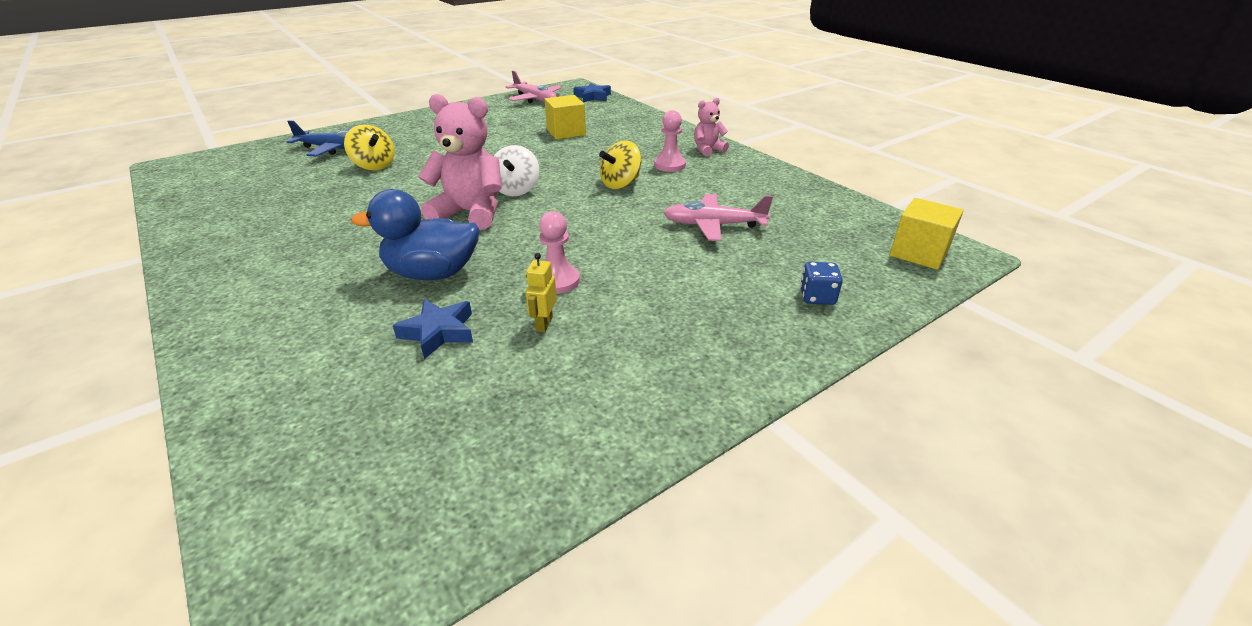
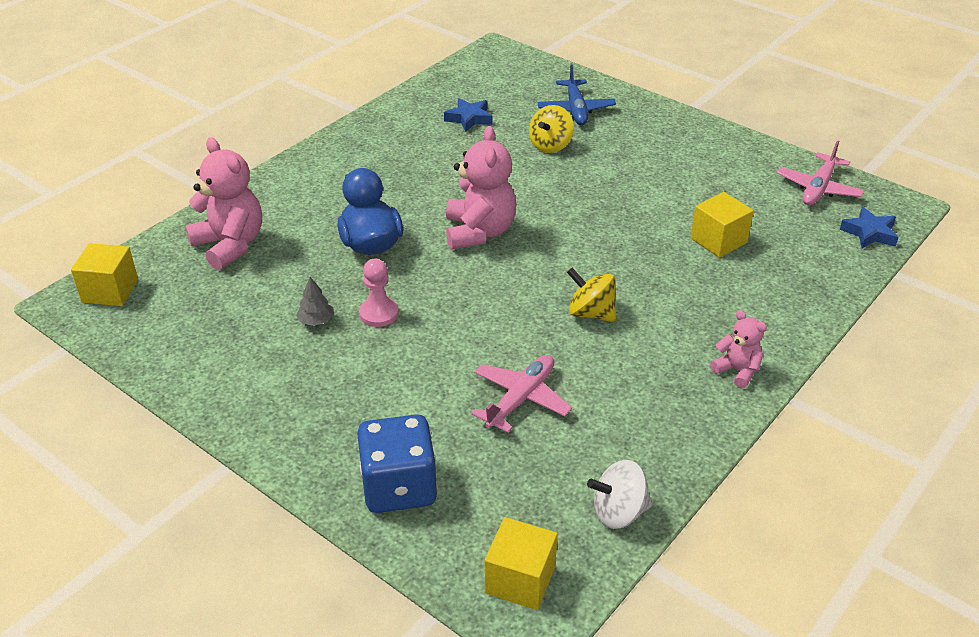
camera: 75 degrees right, 5 degrees up
blue star [393,299,473,359] -> blue star moved to [444,98,492,132]
white spinning top [494,145,539,196] -> white spinning top moved to [587,460,652,529]
yellow robot [526,253,557,332] -> grey tree [296,277,334,326]
pink pawn [654,110,686,172] -> none
pink plane [663,194,773,241] -> pink plane turned 45 degrees clockwise [472,355,572,433]
blue dice [800,262,843,305] -> blue dice [357,414,438,513], size x2.12
none -> yellow cube [71,243,138,306]
none -> pink teddy bear [185,137,262,270]

